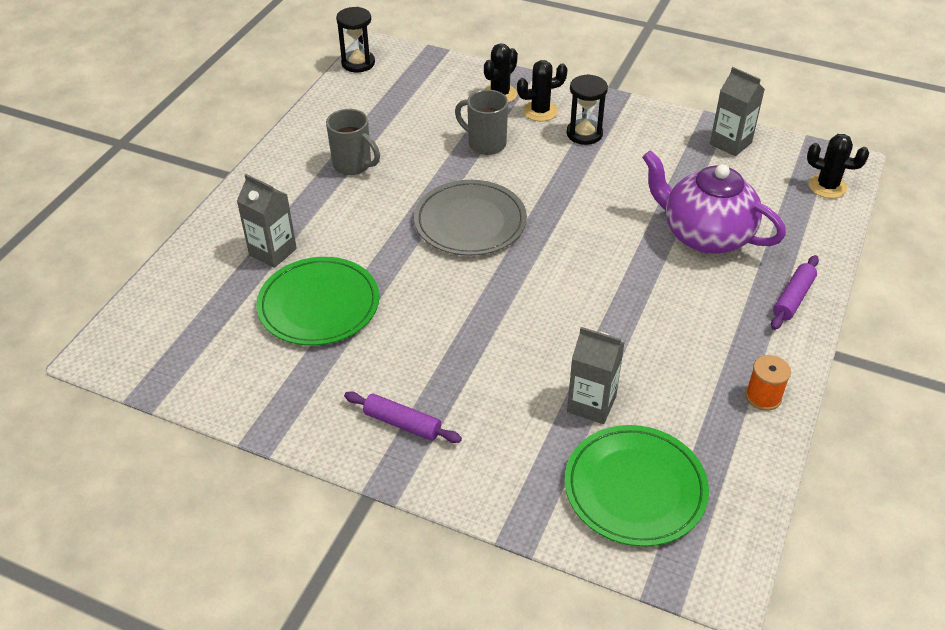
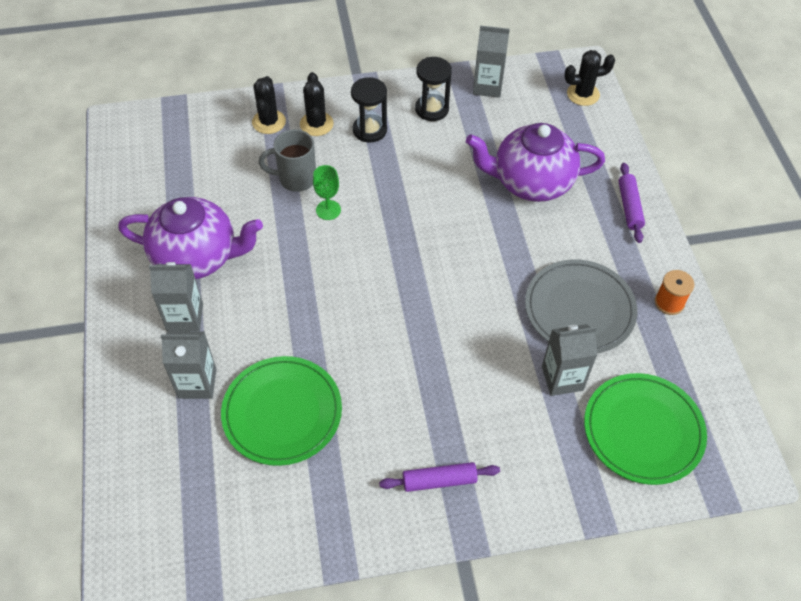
camera: 35 degrees left, 10 degrees up
grey mug [326,109,380,175] -> purple teapot [118,197,263,279]
black hourglass [336,7,375,72] -> black hourglass moved to [415,57,452,121]
grey plate [414,180,527,256] -> grey plate moved to [525,259,638,353]
black cactus [517,60,568,121] -> black cactus turned 45 degrees counterclockwise [300,72,334,136]
none -> grey carton [149,262,203,332]
none -> green goblet [313,165,341,220]

